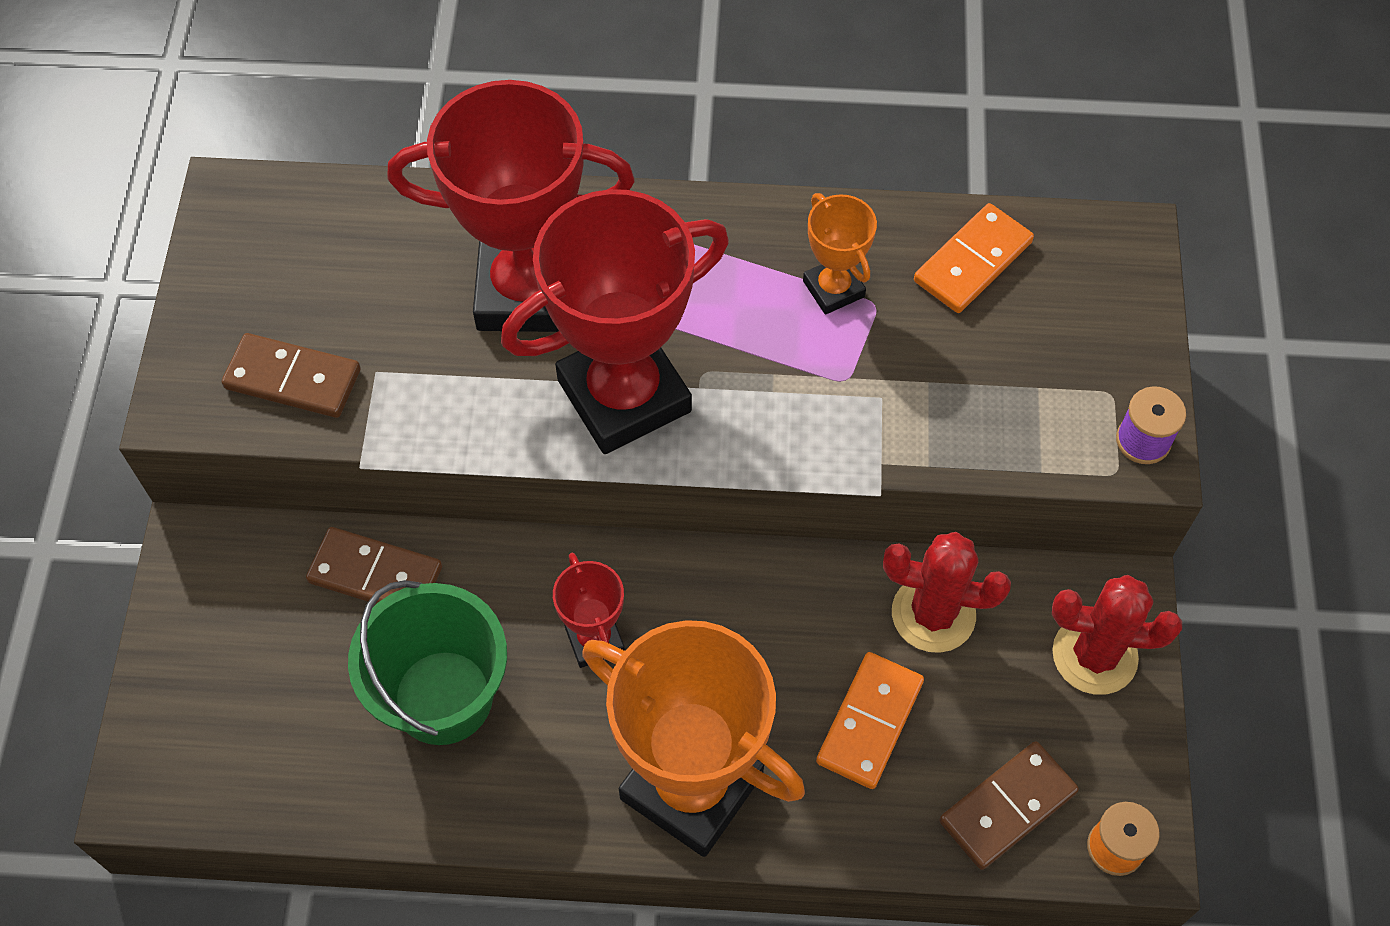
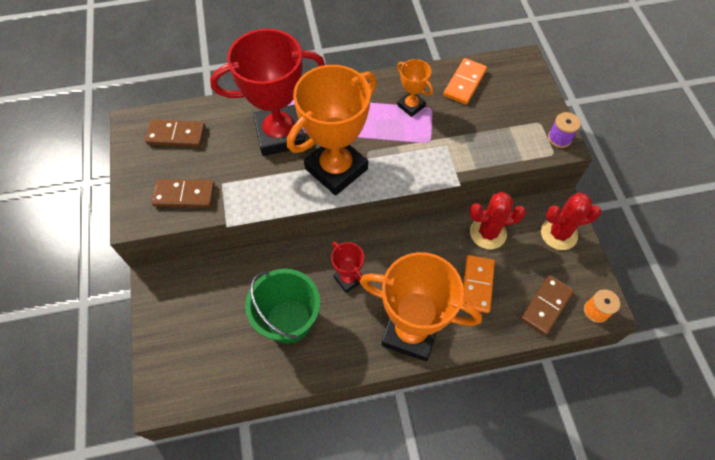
camera: 15 degrees left, 0 degrees up
brown domino [306,527,442,604] -> brown domino moved to [145,120,205,147]
red trophy [501,189,729,454] -> orange trophy [287,65,377,196]

